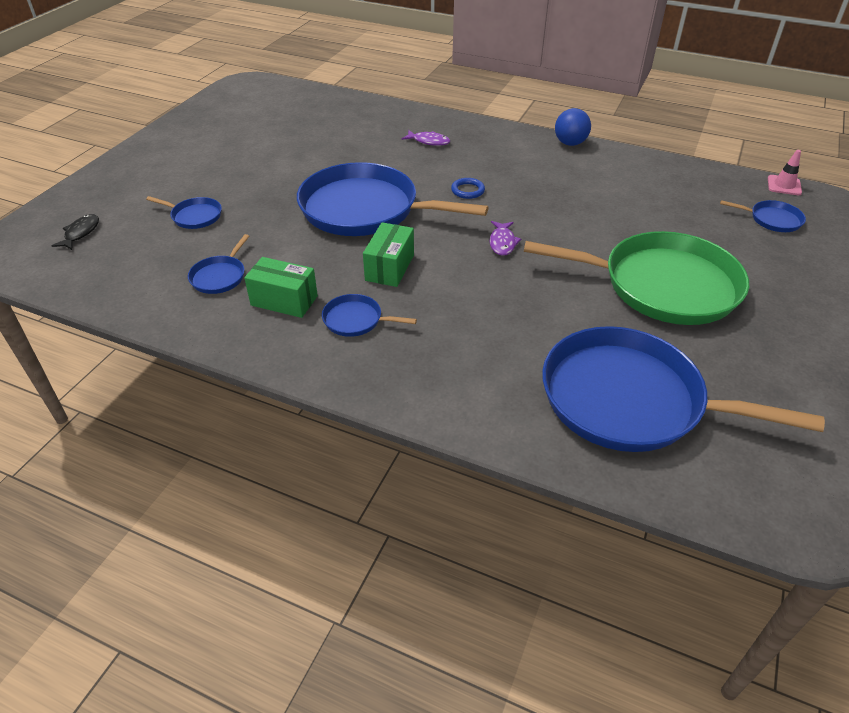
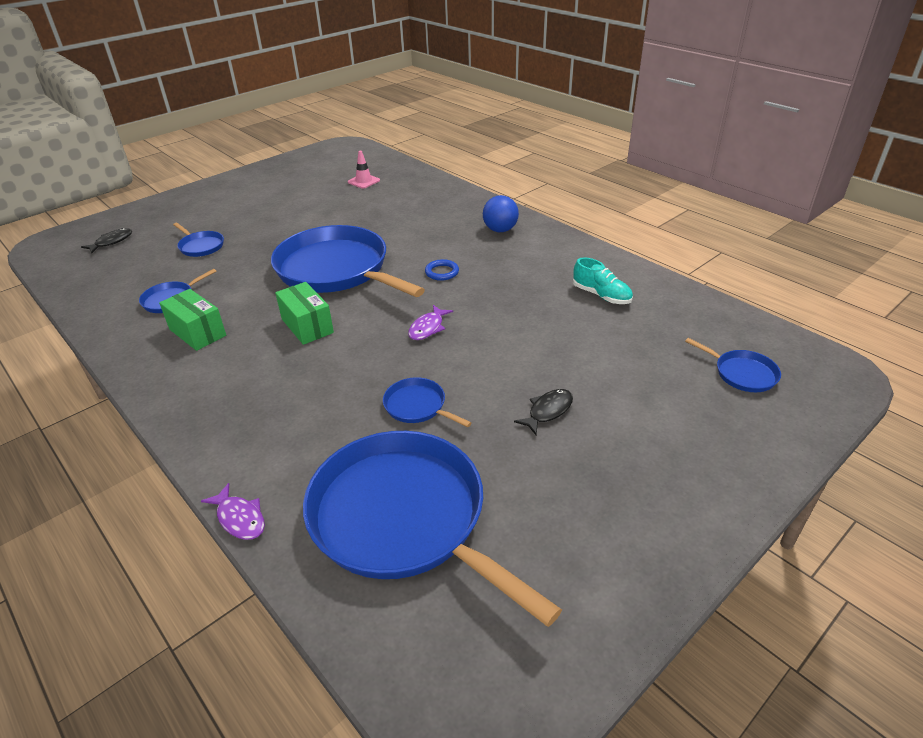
camera: 25 degrees right, 5 degrees down
blue pan [322,294,417,337] -> blue pan moved to [383,377,472,427]
green box [363,222,414,287] -> green box turned 75 degrees counterclockwise [275,282,334,345]
purple fish [402,130,450,146] -> purple fish moved to [201,483,265,540]
green pan [524,231,749,325] -> black fish [514,389,573,435]
blue ball [555,108,591,146] -> blue ball moved to [483,195,519,232]
pink traffic cone [768,150,802,195] -> pink traffic cone moved to [348,151,380,188]
none -> turquoise shoe [573,258,633,304]

